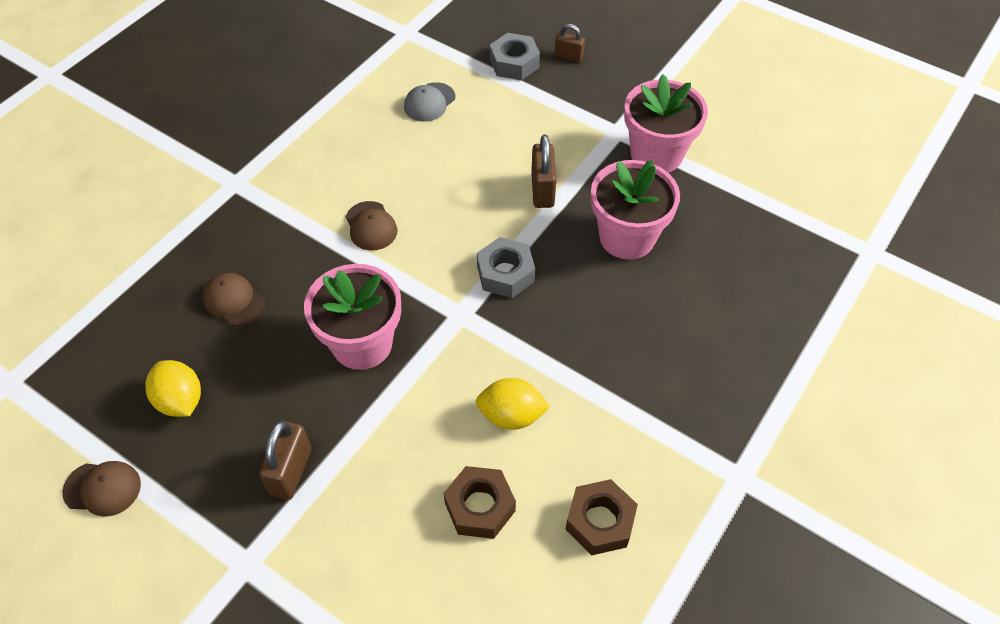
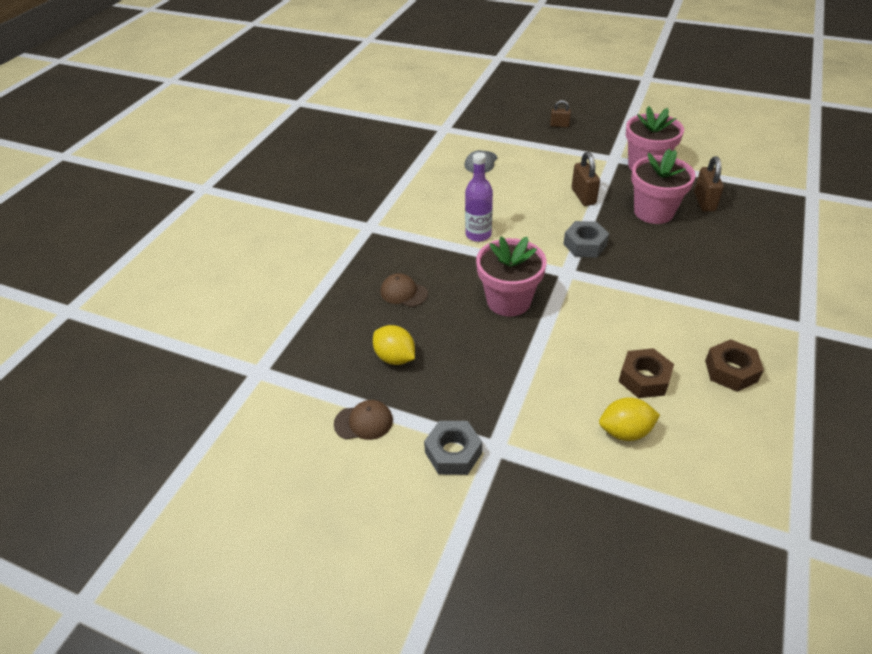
camera: 10 degrees left, 10 degrees down
brown padlock [259,420,311,500] -> brown padlock moved to [694,156,724,212]
brown cap [346,201,397,250] -> purple bottle [465,152,493,242]
yellow lemon [476,378,550,430] -> yellow lemon moved to [599,397,660,441]
grey nut [490,33,540,80] -> grey nut moved to [424,421,482,475]

